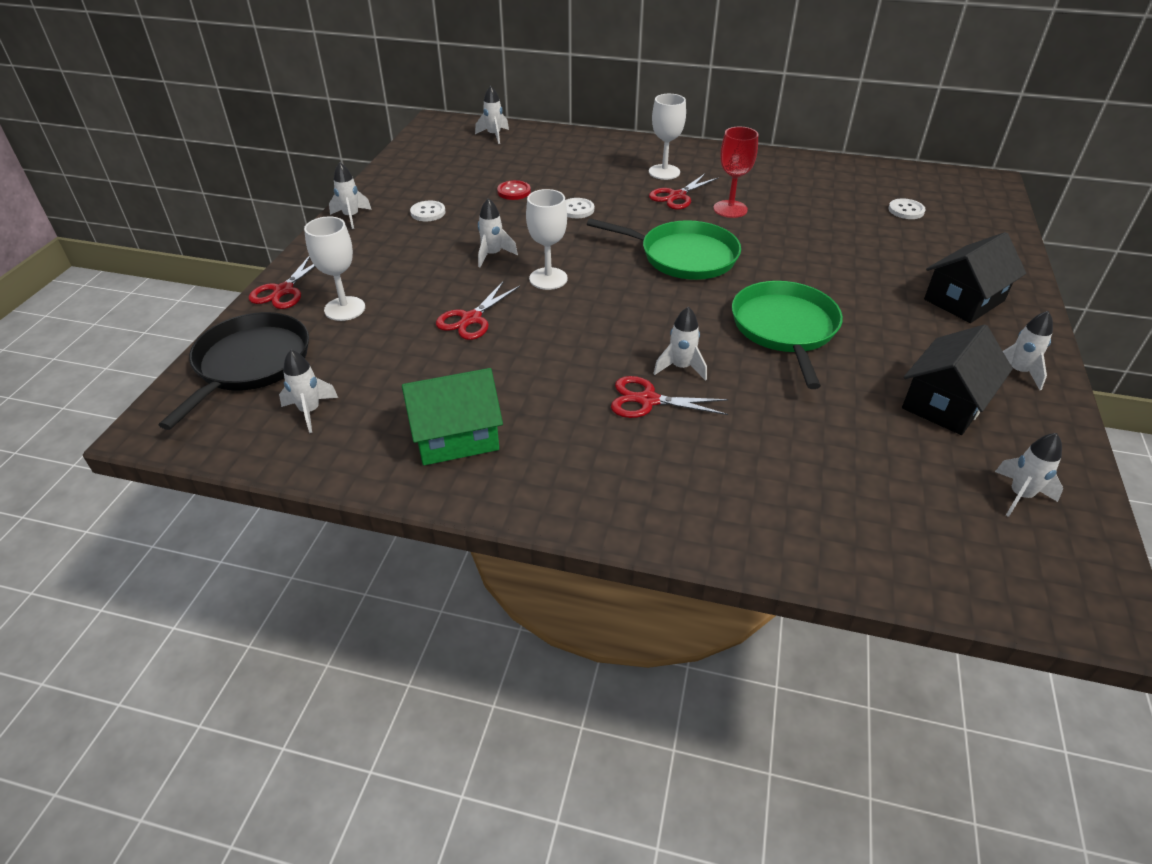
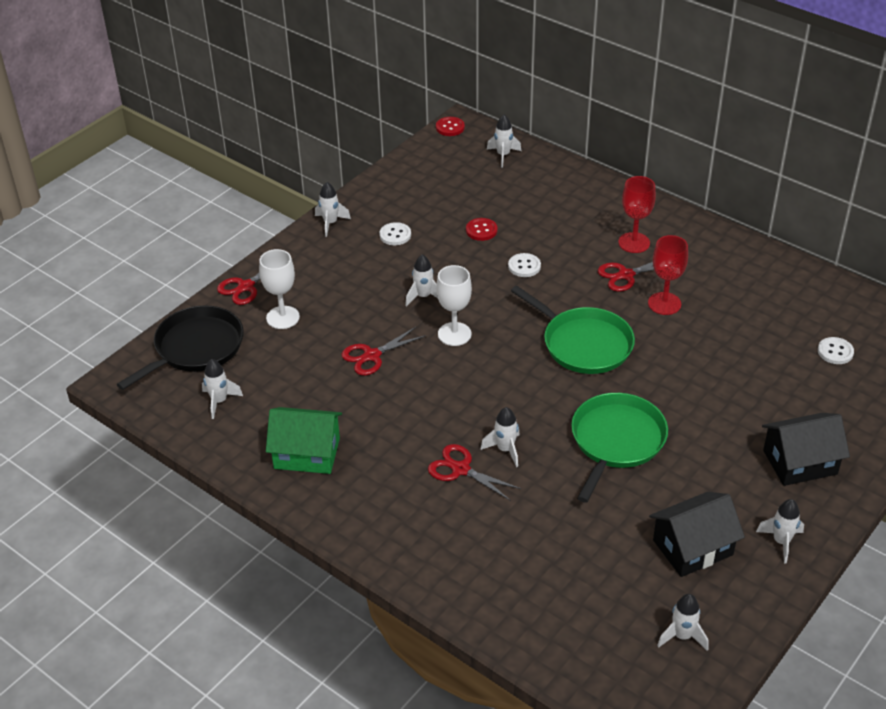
camera: 25 degrees right, 0 degrees up
white goblet [649,94,686,180] -> red goblet [618,176,656,253]
none -> red button [436,117,465,136]

